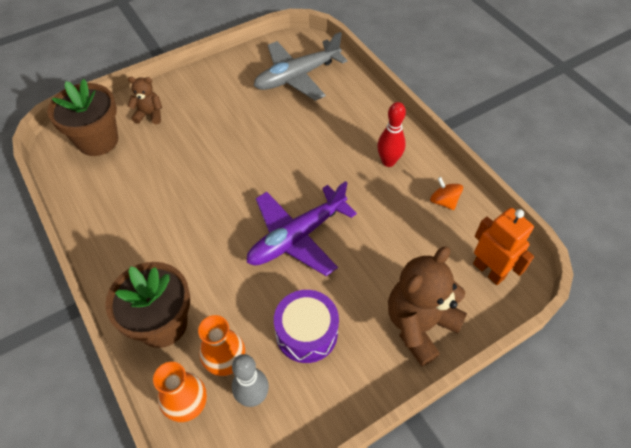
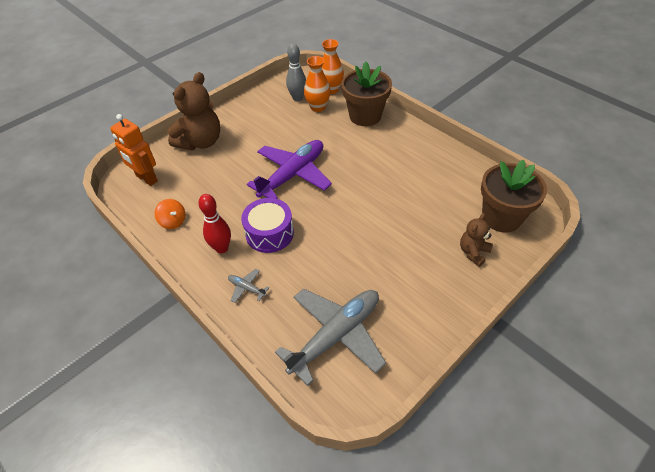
camera: 170 degrees right, 5 degrees down
brown teddy bear [128,77,162,124] -> brown teddy bear turned 135 degrees clockwise [460,213,493,267]
purple drum [274,290,339,363] -> purple drum moved to [241,198,294,253]
none -> grey plane [228,269,269,303]

